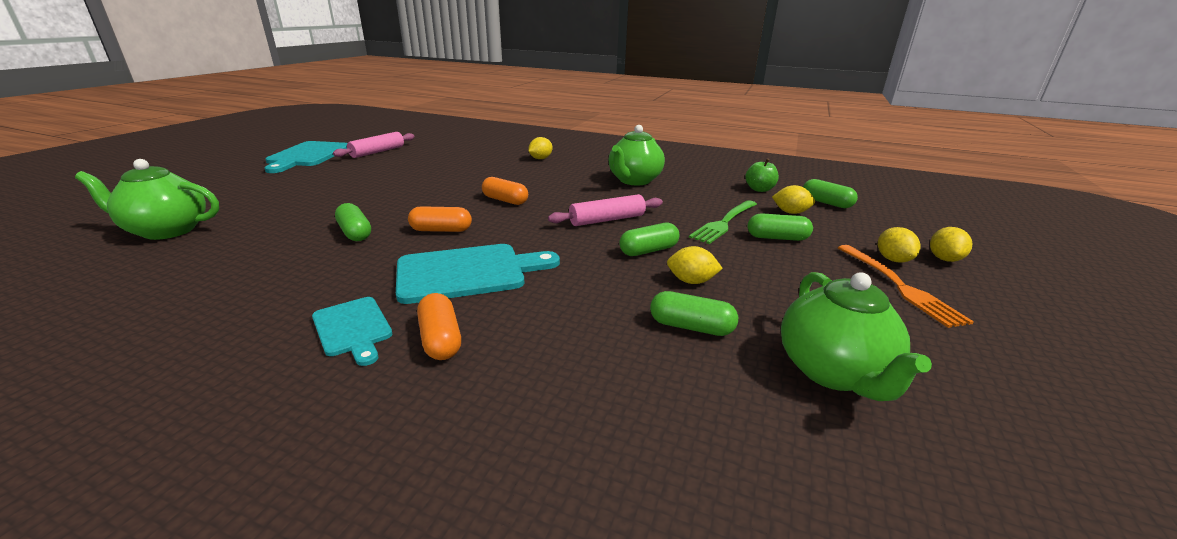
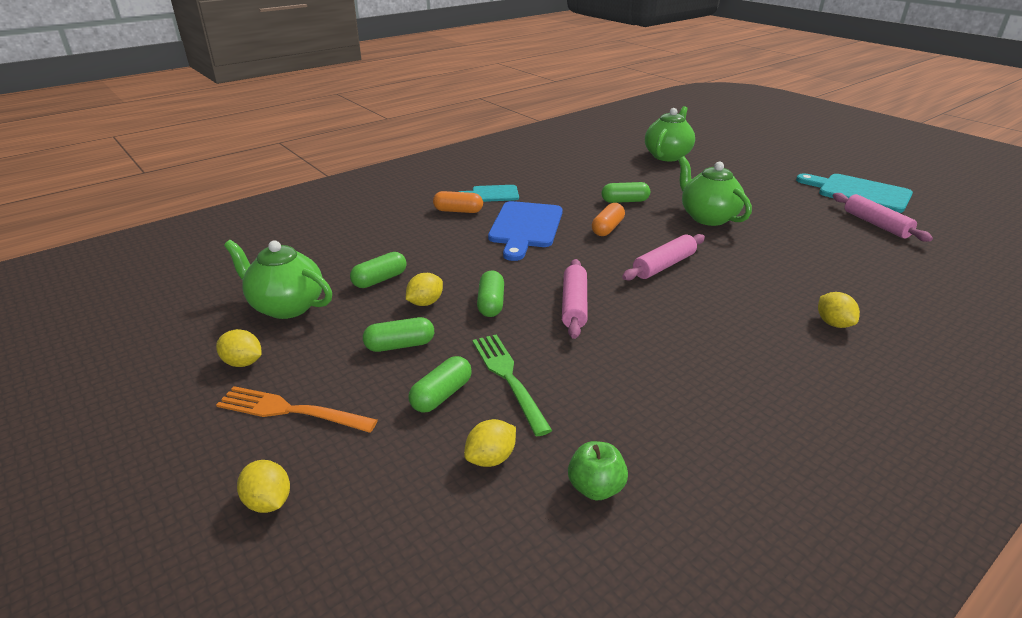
camera: 120 degrees right, 5 degrees up
turquoise cutting board [396,244,560,304] -> blue cutting board [488,201,563,261]
orange capsule [482,177,528,205] -> pink rolling pin [622,234,705,281]
green teapot [609,125,665,186] -> green teapot moved to [678,156,752,226]
green capsule [803,179,858,208] -> green capsule moved to [363,317,434,352]
yellow lemon [878,227,921,263] -> yellow lemon moved to [216,329,262,367]

